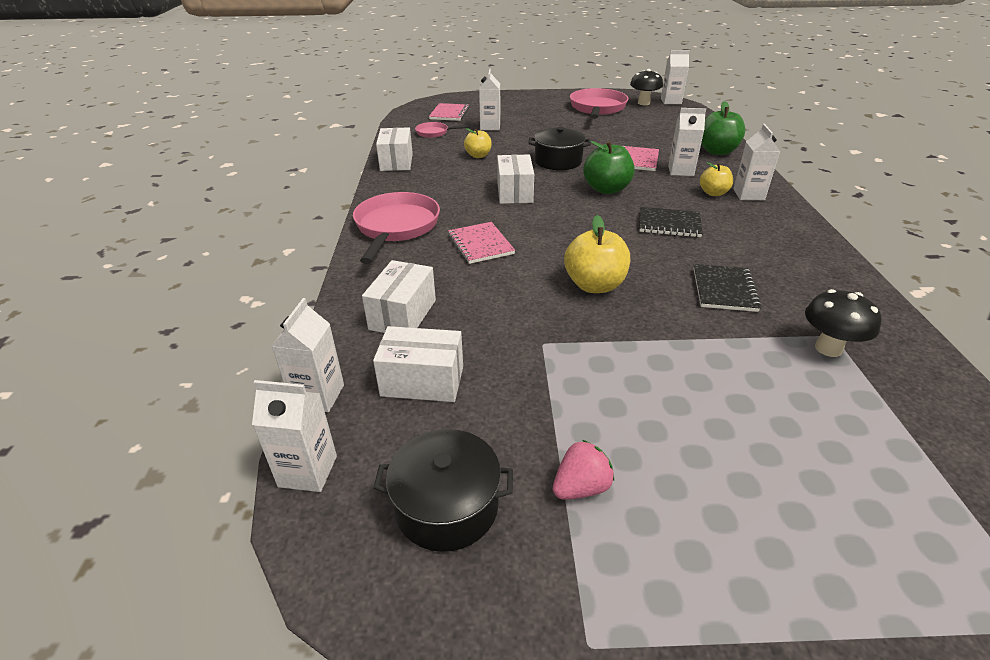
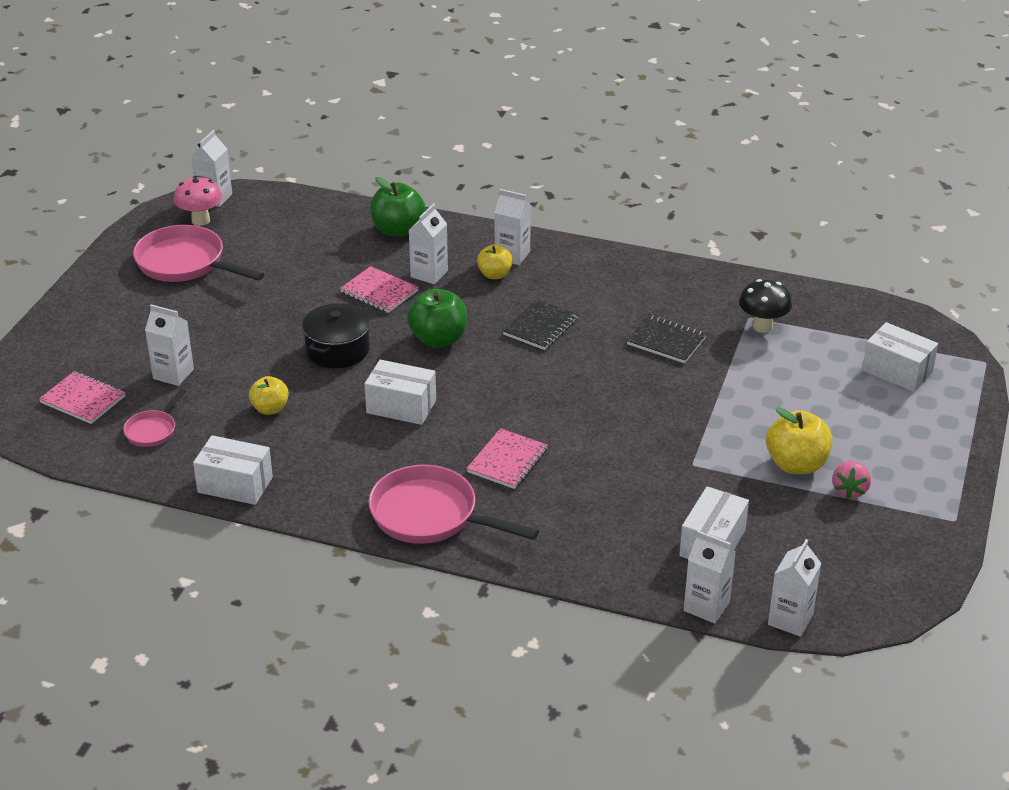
camera: 70 degrees left, 0 degrees up
white box [362,260,436,333] -> white box moved to [862,322,938,392]
black pot [374,429,513,552] -> none
pink notebook [448,222,515,264] -> pink notebook turned 60 degrees counterclockwise [466,428,548,489]
pink strawberry [553,440,614,500] -> pink strawberry turned 150 degrees counterclockwise [832,461,871,499]
yellow apple [564,215,630,293] -> yellow apple moved to [766,407,832,474]
black mushroom [630,69,663,105] -> pink mushroom [174,176,222,226]

